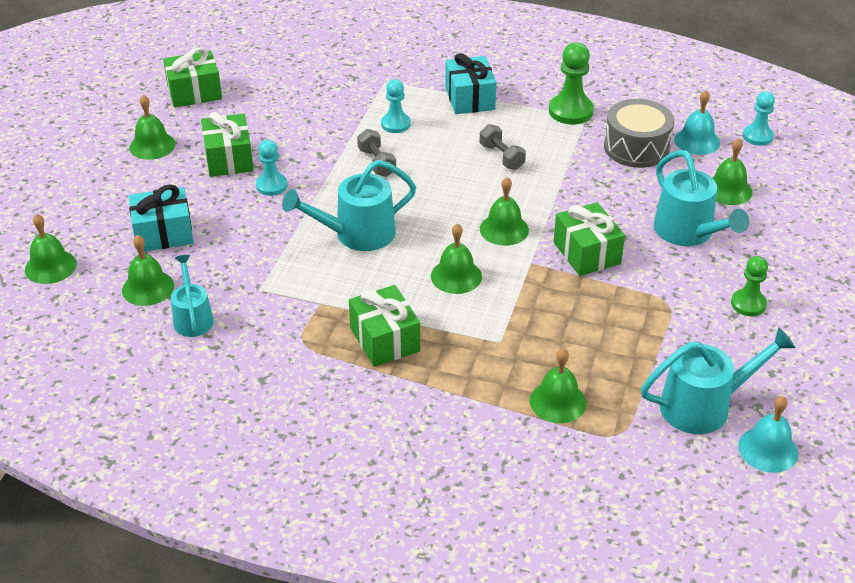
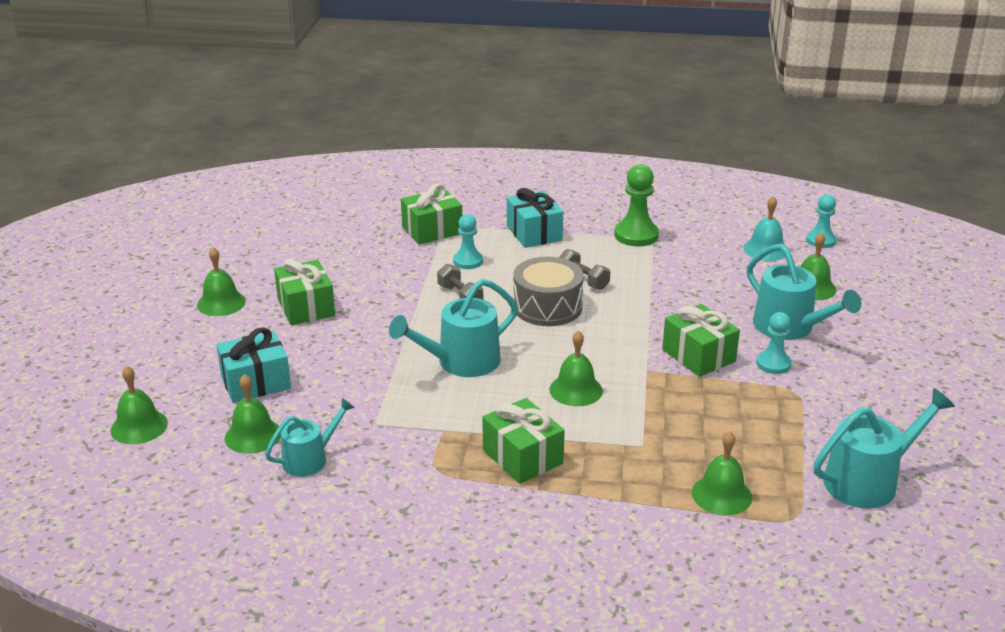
camera: 10 degrees left, 10 degrees down
green gift [163,47,222,108] -> green gift moved to [401,184,462,245]
turquoise watering can [171,255,214,337] -> turquoise watering can turned 75 degrees clockwise [265,398,355,477]
turquoise pawn [256,140,288,196] -> turquoise pawn moved to [756,312,792,374]
green bell [480,177,529,246] -> none
grey drum [604,99,675,168] -> grey drum moved to [513,257,584,326]
green pawn [731,256,768,316] -> none
turquoise bell [738,396,798,473] -> none

